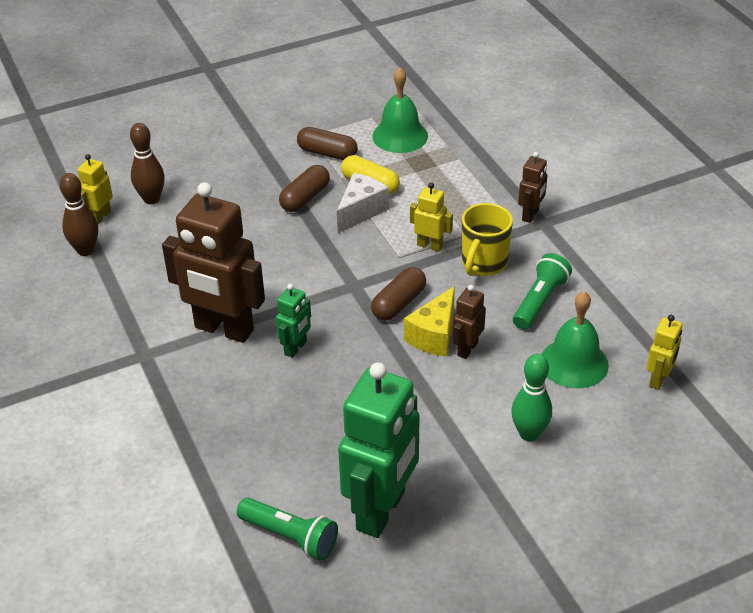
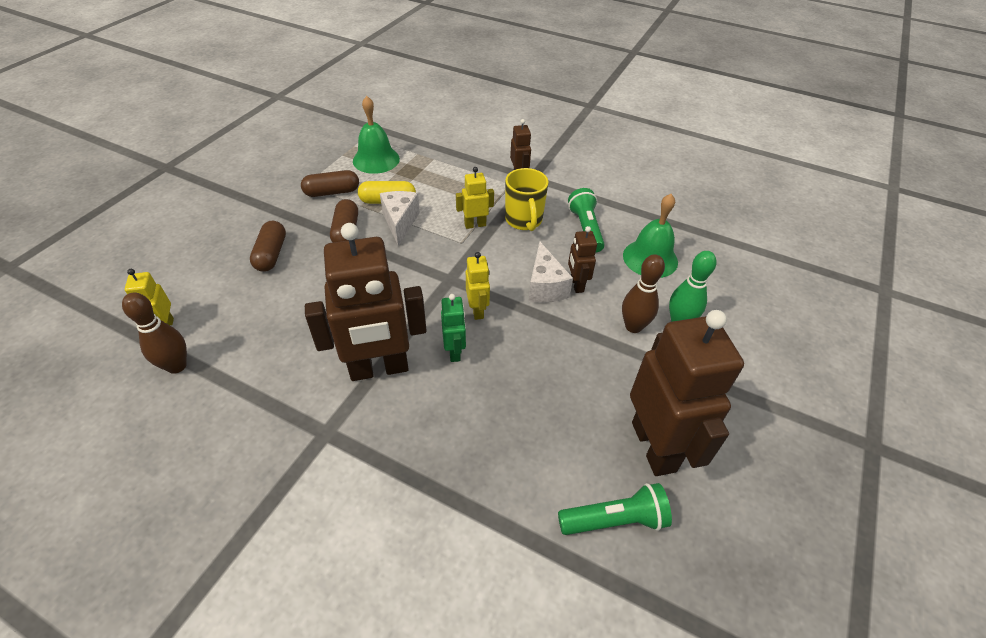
camera: 40 degrees left, 5 degrees up
brown bowling pin [130,123,165,204] -> brown bowling pin moved to [622,254,665,333]
green robot [338,363,420,538] -> brown robot [630,310,744,476]
brown capsule [371,267,426,321] -> brown capsule moved to [250,221,286,272]
yellow cheese [404,286,455,357] -> white cheese [528,242,573,303]
yellow robot [646,315,682,390] -> yellow robot moved to [466,252,490,320]

